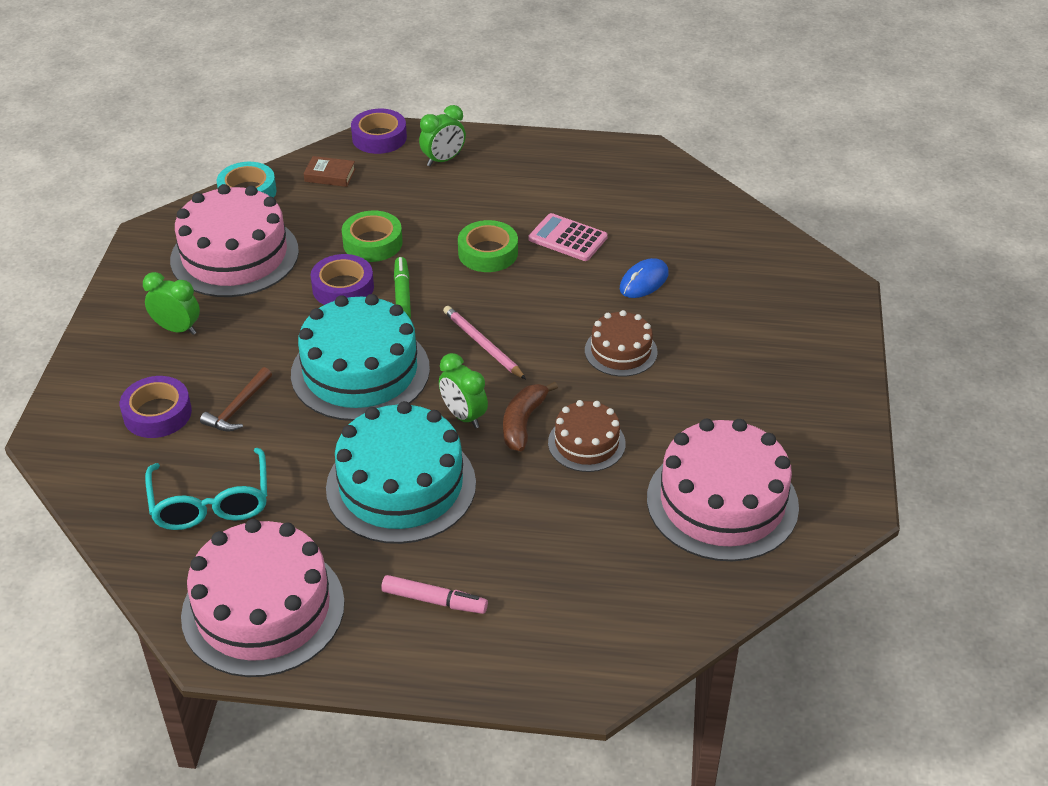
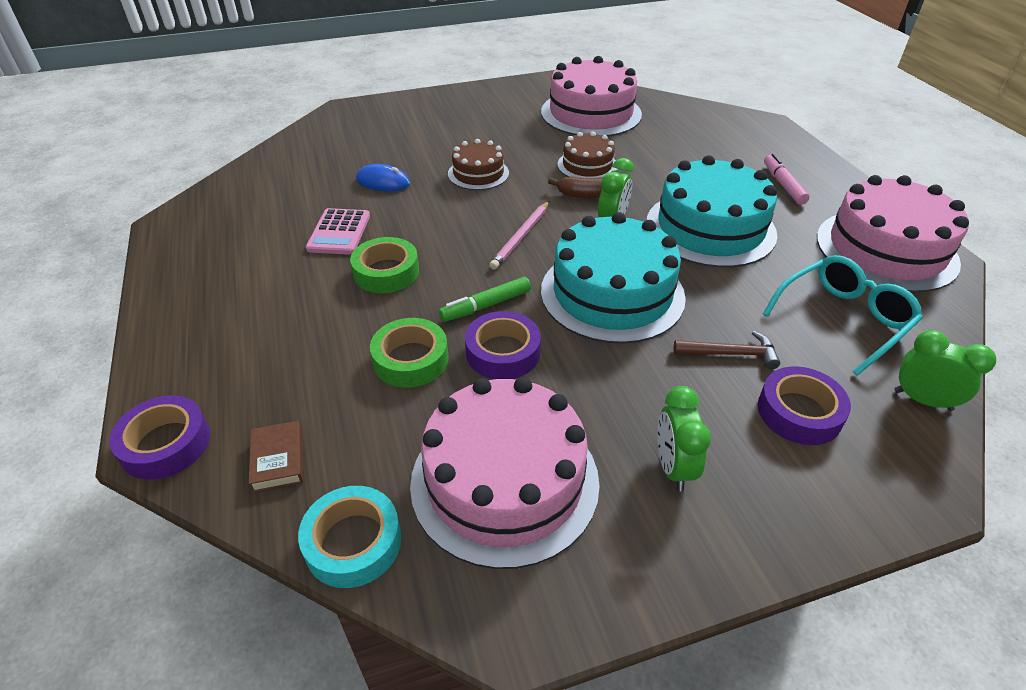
camera: 115 degrees left, 0 degrees up
green clock [419,105,466,166] -> green clock moved to [894,330,996,411]

